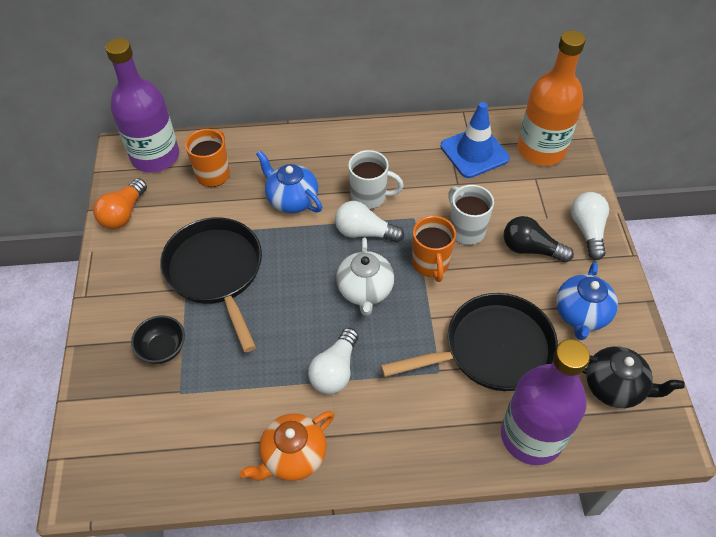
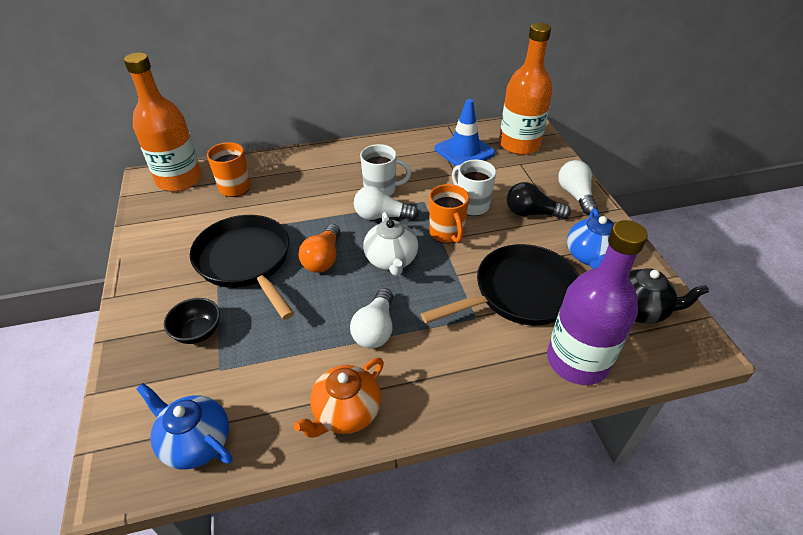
camera: 10 degrees left, 10 degrees down
orange light bulb [93,178,147,229] -> orange light bulb moved to [298,224,341,273]
purple bottle [105,38,179,173] -> orange bottle [124,53,202,192]
blue teapot [256,150,322,213] -> blue teapot moved to [137,383,233,470]

